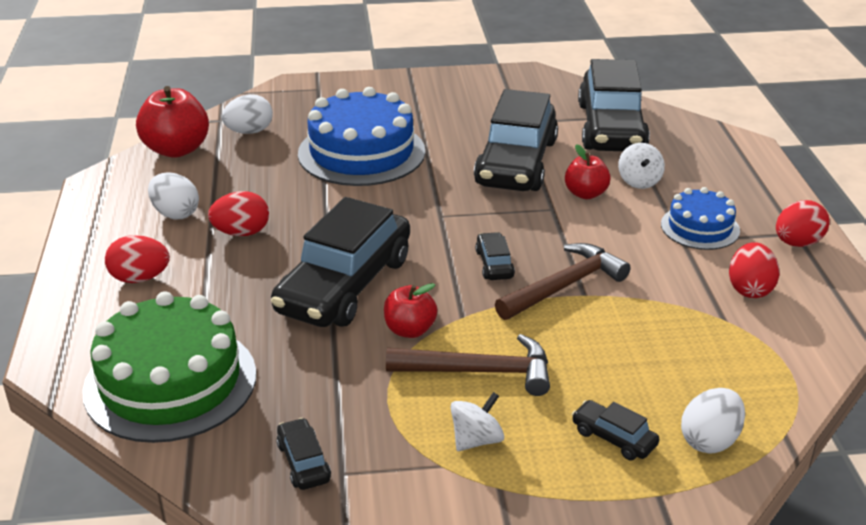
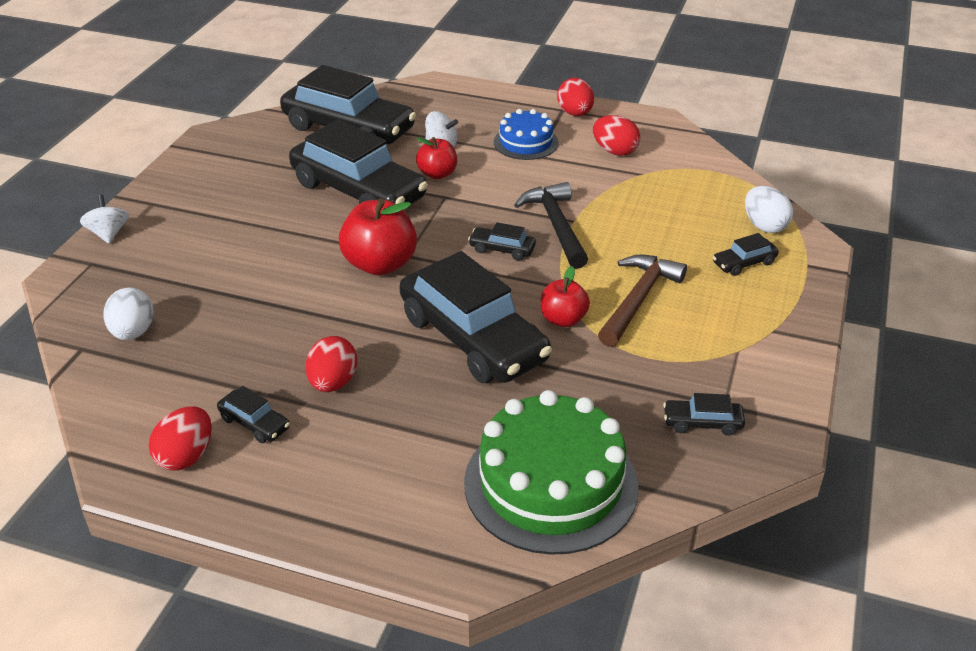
camera: 65 degrees left, 5 degrees up
red egg [105,235,170,283] -> red egg moved to [149,406,212,471]
red apple [136,86,209,158] -> red apple moved to [339,199,417,276]
white egg [148,173,199,219] -> black car [217,386,290,443]
blue cake [298,87,425,186] -> none
white spinning top [451,392,504,451] -> white spinning top moved to [80,195,129,244]
brown hammer [495,243,631,320] -> black hammer [514,182,588,269]

